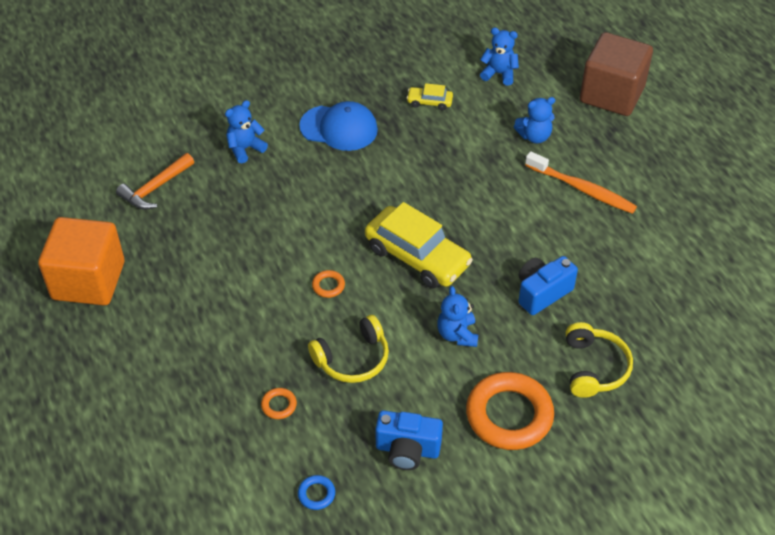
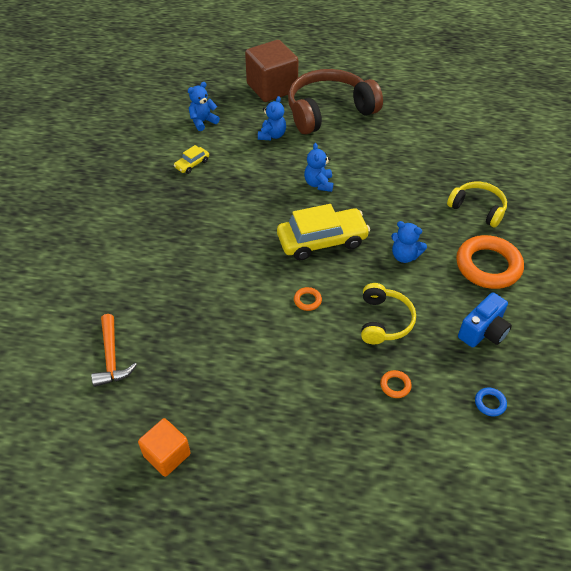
camera: 55 degrees left, 0 degrees up
orange cube [38,217,124,305] -> orange cube [138,418,191,477], size x0.57
blue teddy bear [225,100,268,164] -> blue teddy bear moved to [304,143,333,192]
blue cap [299,101,378,151] -> none
blue camera [518,256,578,315] -> none
orange toothbrush [525,151,637,214] -> none
none -> brown headphones [288,69,383,134]

